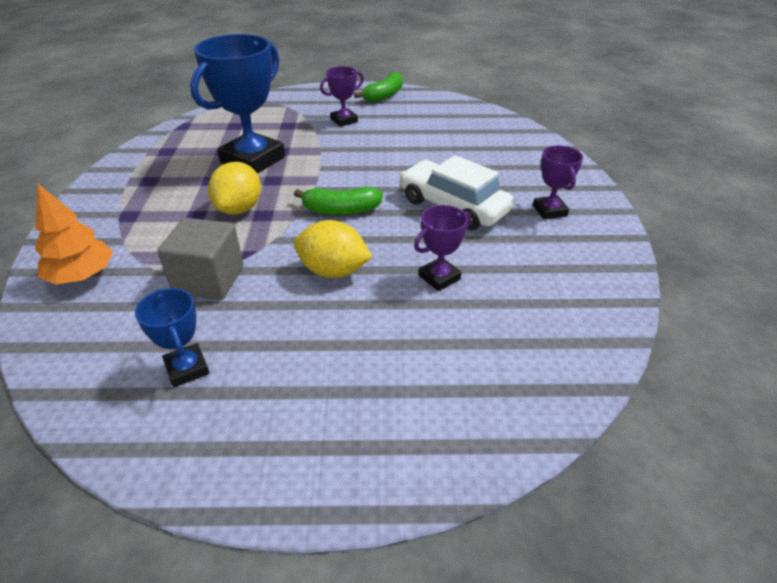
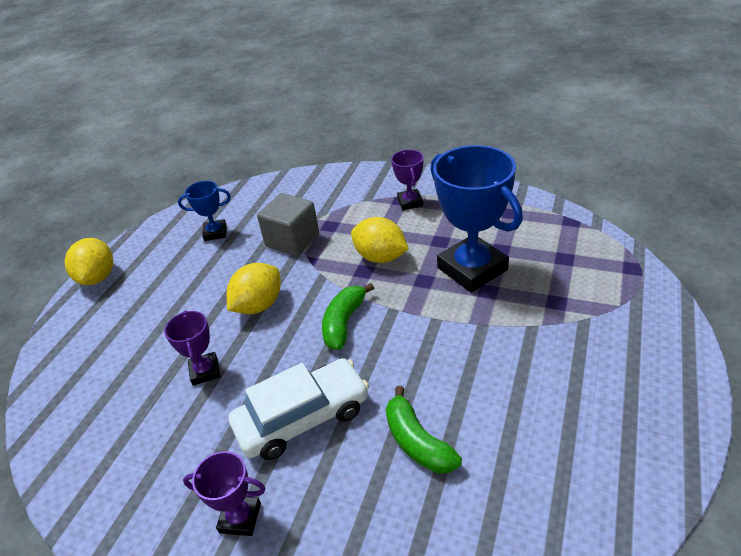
camera: 115 degrees right, 0 degrees up
orange tree [35,183,113,284] -> none
purple trophy [320,66,364,127] -> purple trophy moved to [391,150,424,210]
green banana [354,72,403,103] -> green banana moved to [386,386,462,474]
none -> yellow lemon [65,238,113,285]

